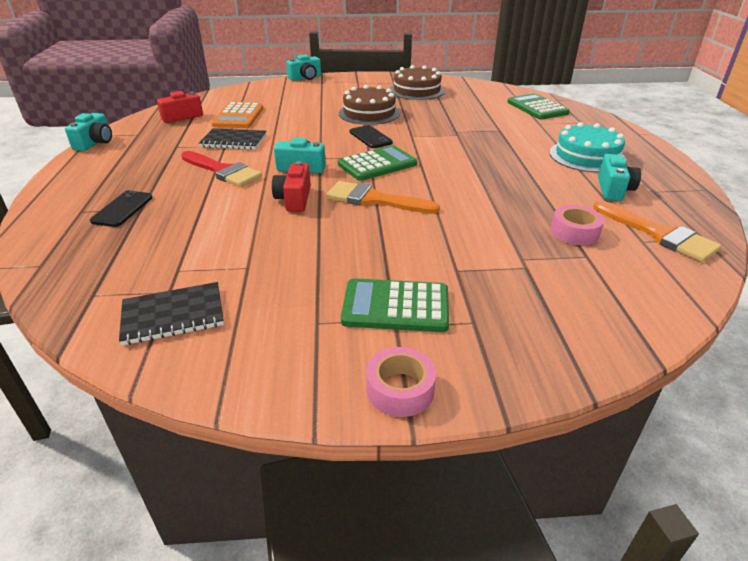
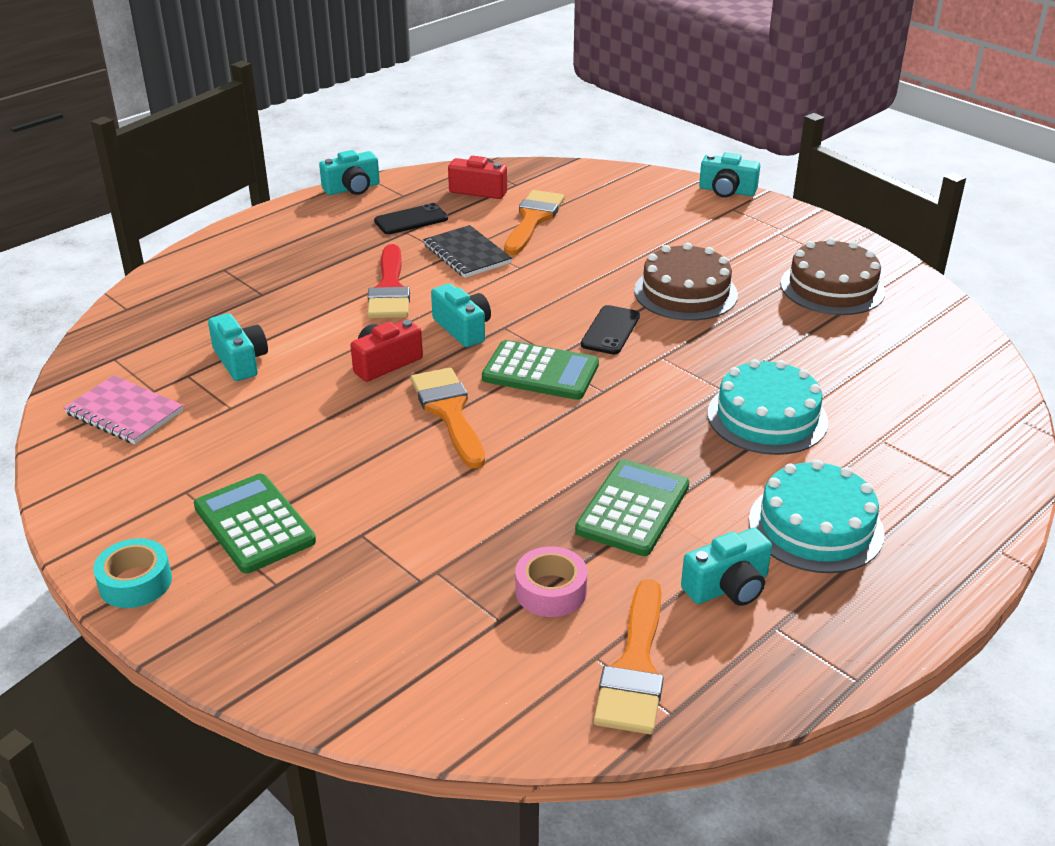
camera: 50 degrees right, 0 degrees up
black phone [90,190,153,227] -> black phone moved to [374,203,448,234]
black notebook [119,282,224,345] -> pink notebook [63,375,183,444]
orange calculator [211,102,263,128] -> orange brush [504,190,565,255]
pink tape [366,347,436,417] -> turquoise tape [93,538,172,608]
green calculator [507,94,570,119] -> green calculator moved to [575,459,689,556]
none -> turquoise camera [208,313,268,381]
none -> turquoise cake [708,359,828,455]

